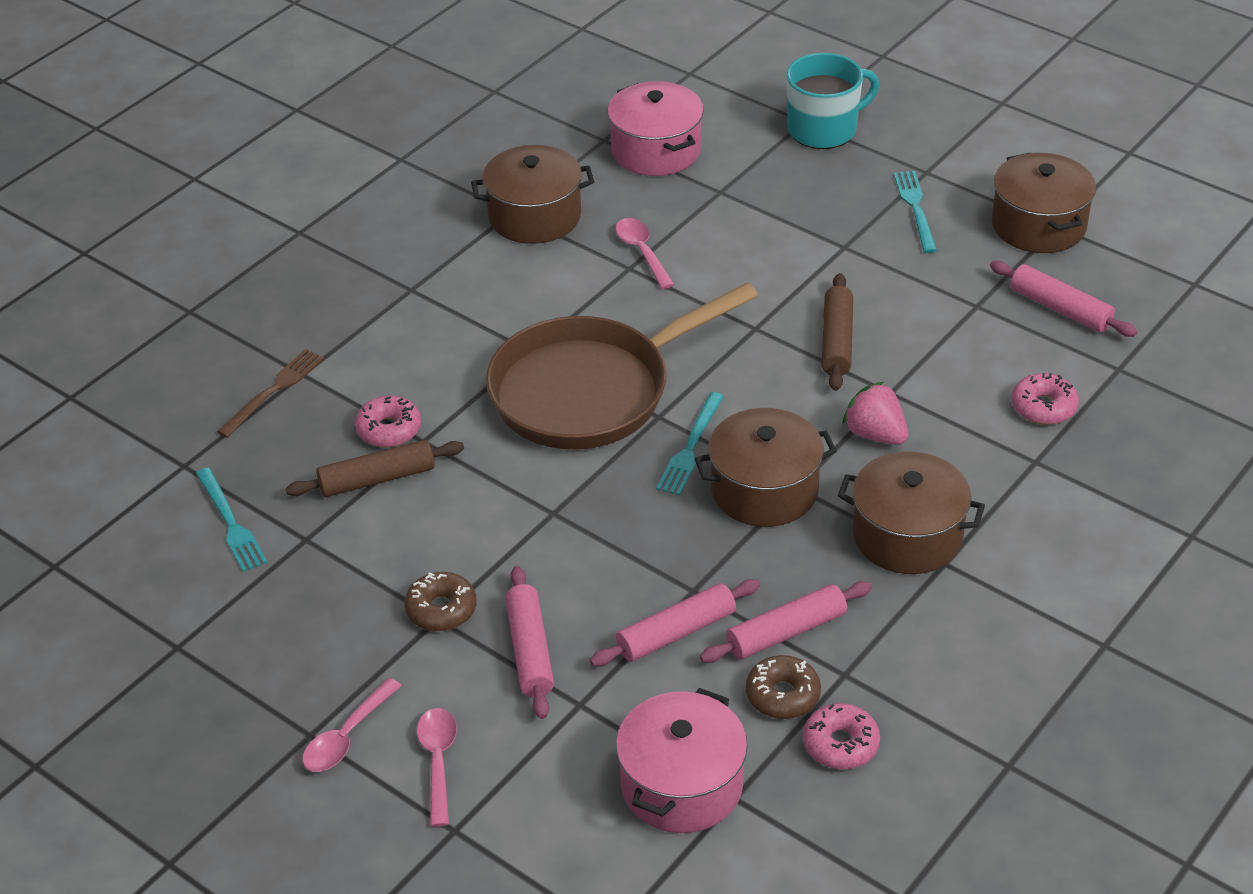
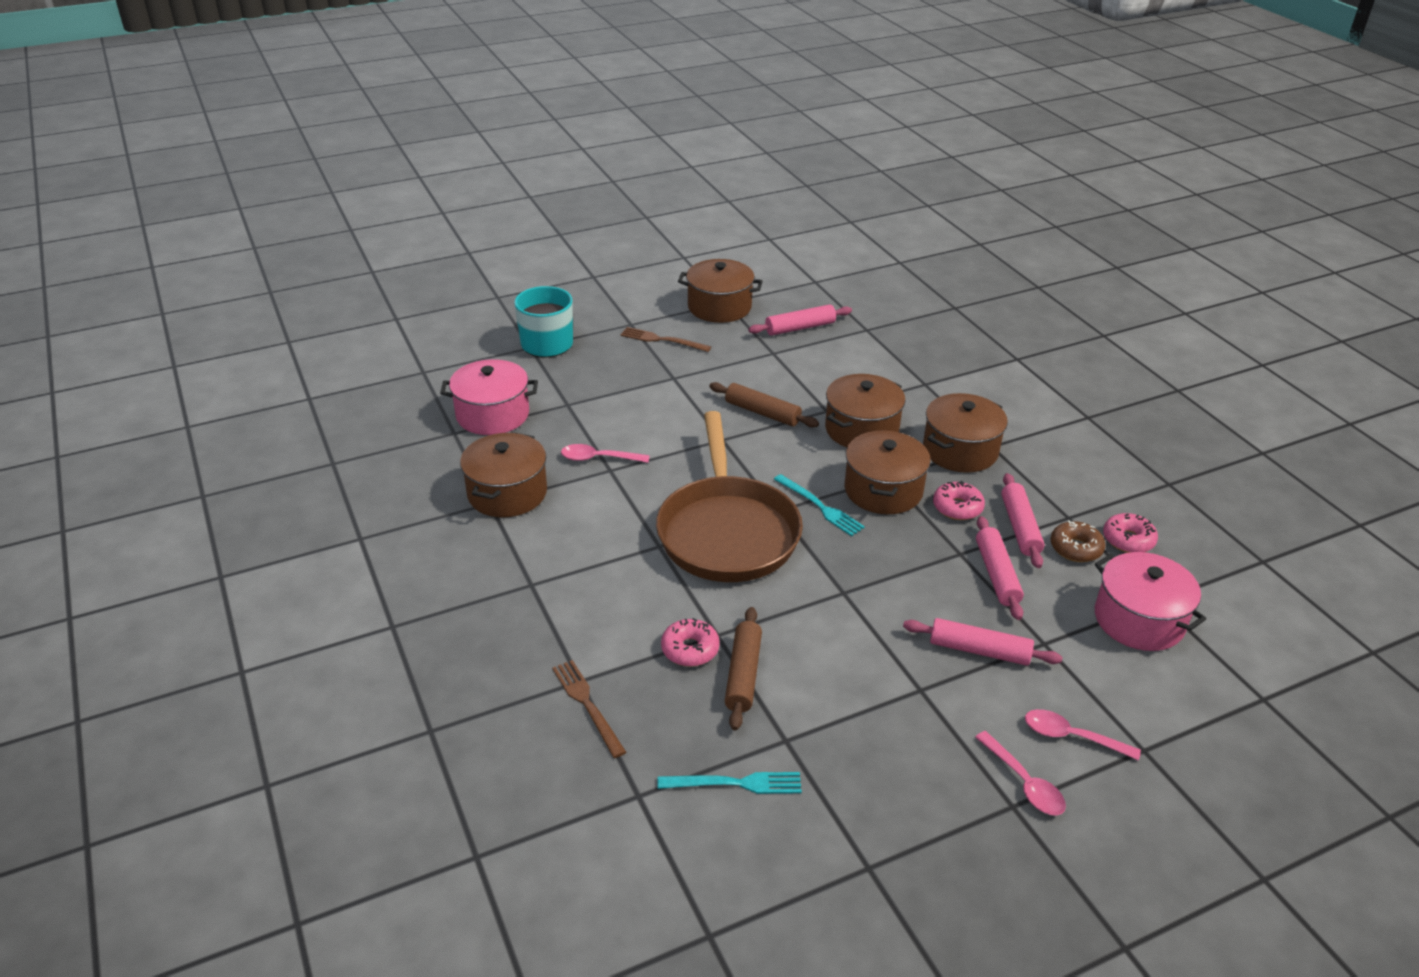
camera: 65 degrees left, 5 degrees down
brown donut [404,572,477,631] -> none
pink strawberry [842,382,908,445] -> brown pot [825,374,906,447]
turquoise fork [894,171,937,253] -> brown fork [620,327,711,352]
pink donut [1012,373,1079,425] -> pink donut moved to [933,481,985,520]

